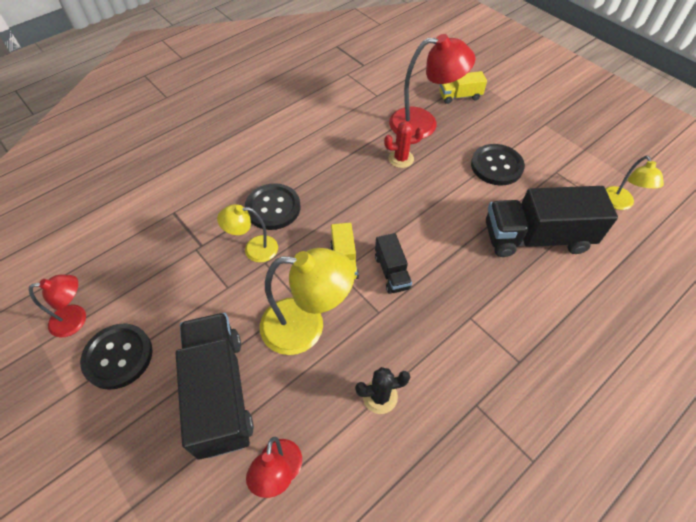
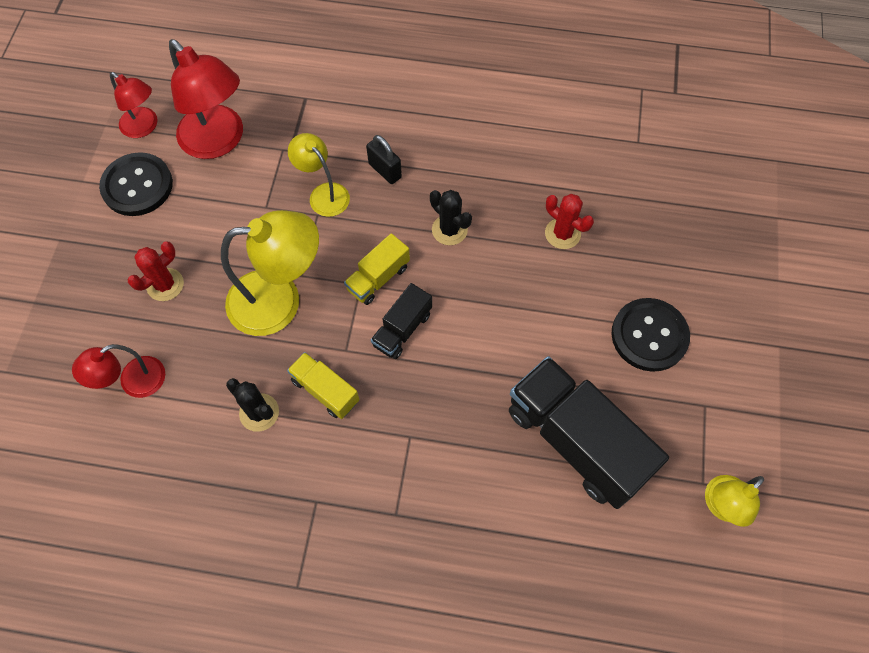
camera: 50 degrees right, 10 degrees up
black truck [175,313,254,460] -> red cactus [128,241,184,301]
black button [245,183,300,230] -> black padlock [366,135,402,184]
yellow lamp [260,248,355,355] -> yellow lamp turned 60 degrees counterclockwise [221,210,319,336]
red lamp [389,34,476,139] -> red lamp moved to [169,39,243,159]
yellow truck [440,71,487,104] -> yellow truck moved to [287,352,359,419]
none -> black cactus [430,190,472,245]

